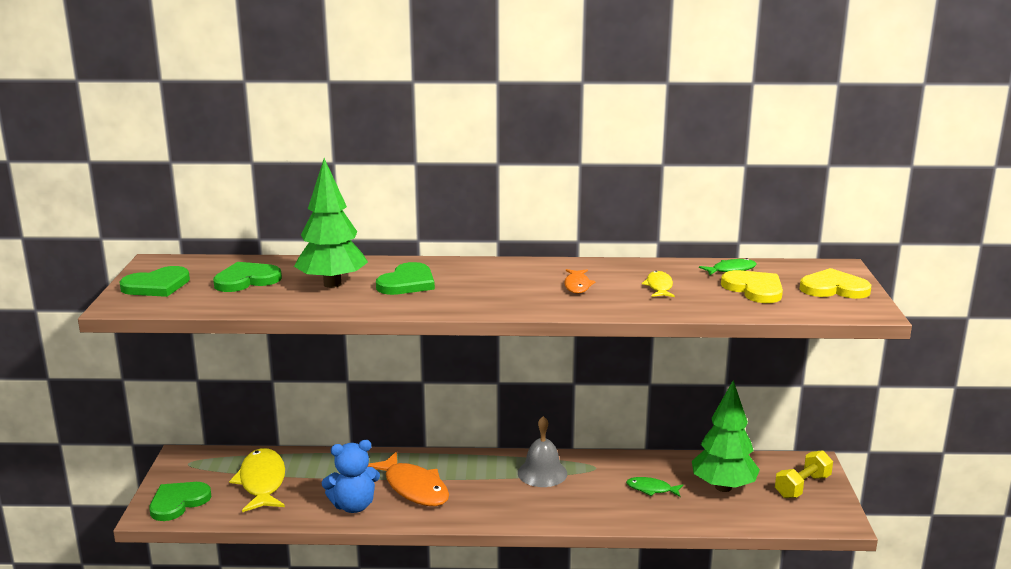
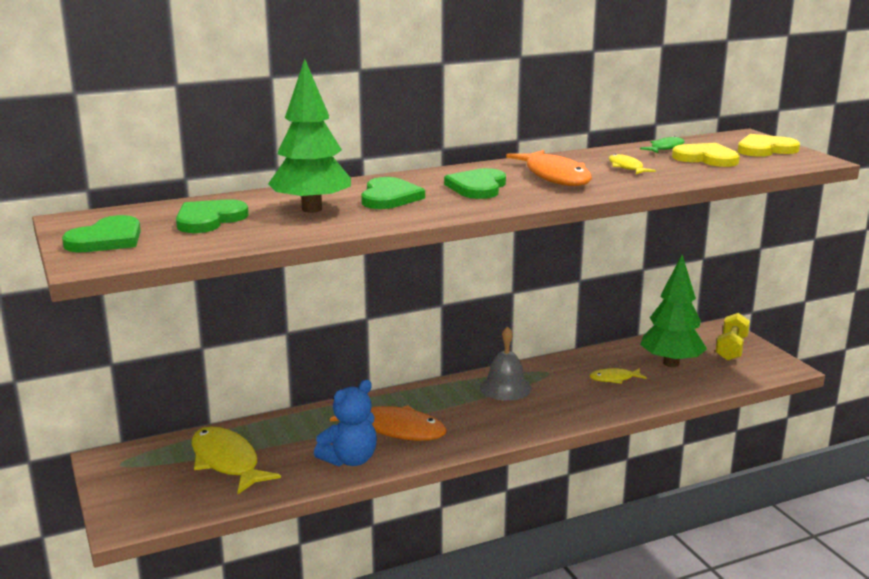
camera: 25 degrees left, 0 degrees up
green heart [149,482,211,521] -> green heart moved to [444,168,506,199]
orange fish [564,269,596,294] -> orange fish [506,150,592,186], size x1.92
green fish [626,477,683,497] -> yellow fish [590,368,647,384]

